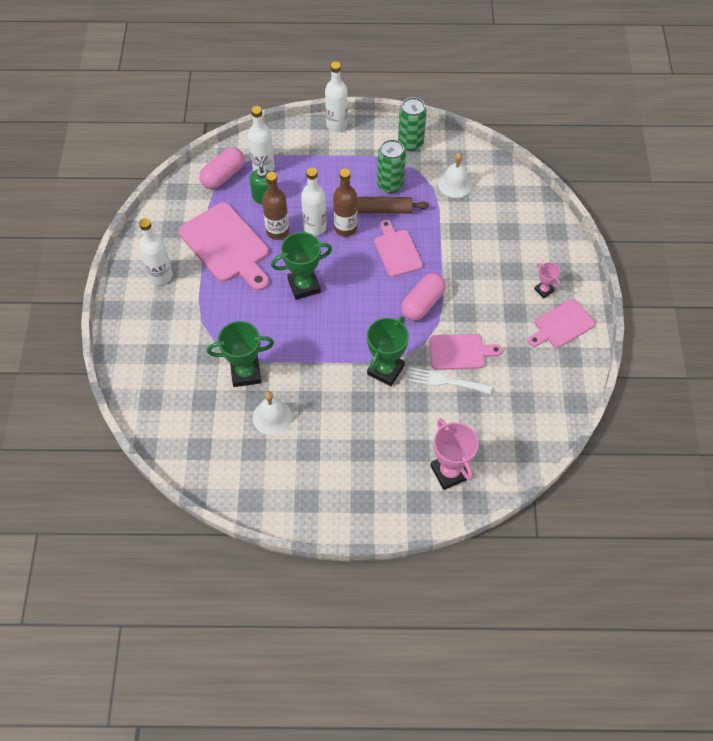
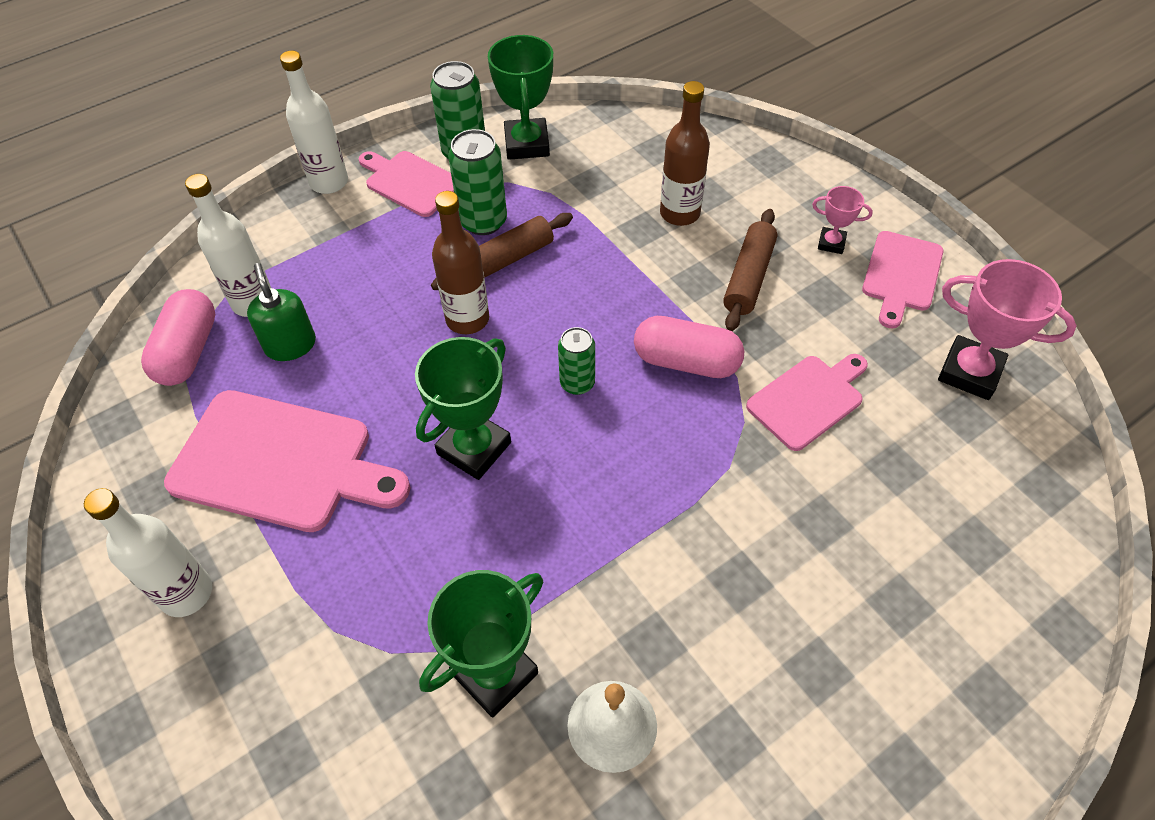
camera: 35 degrees left, 5 degrees down
brown bottle [262,172,289,240] -> brown bottle moved to [660,81,710,226]
white bottle [301,168,327,236] -> none
green trophy [367,316,409,386] -> green trophy moved to [488,35,553,160]
pink cutting board [374,220,423,277] -> pink cutting board moved to [359,151,454,217]
pink capsule [401,273,446,321] -> pink capsule turned 75 degrees counterclockwise [634,316,744,378]
white fork [408,367,492,394] -> none
pink trophy [430,418,479,490] -> pink trophy moved to [938,259,1077,400]
white bell [438,153,472,198] -> none
none -> green can [558,327,595,395]
none -> brown rolling pin [723,209,777,331]

